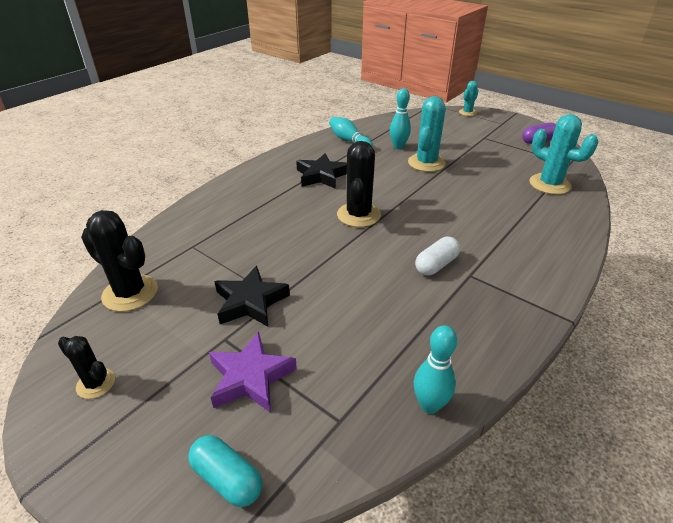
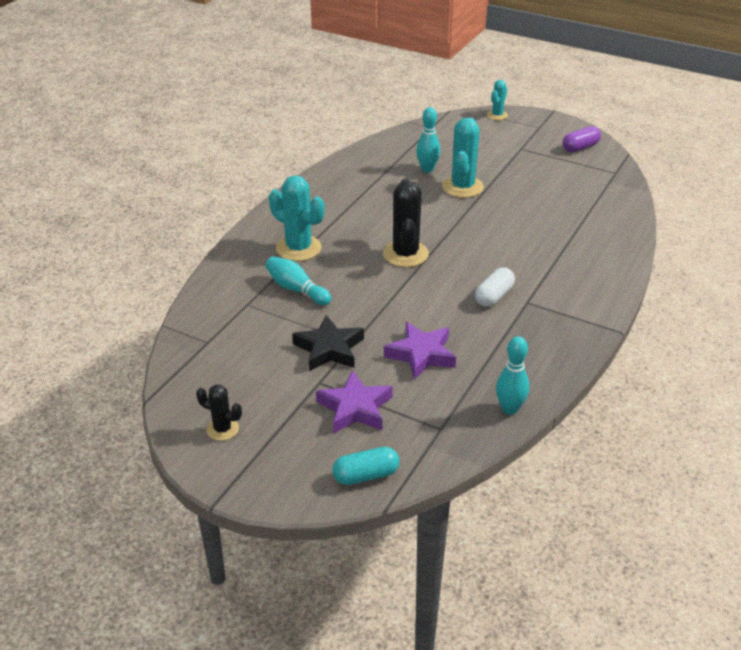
camera: 10 degrees left, 0 degrees up
black cactus [81,210,158,312] -> none
turquoise capsule [188,435,262,507] -> turquoise capsule turned 45 degrees counterclockwise [332,447,400,485]
black star [296,154,347,189] -> none
turquoise bowling pin [329,117,373,147] -> turquoise bowling pin moved to [266,256,331,305]
turquoise cactus [529,114,598,195] -> turquoise cactus moved to [269,175,325,261]
none -> purple star [384,322,456,380]

